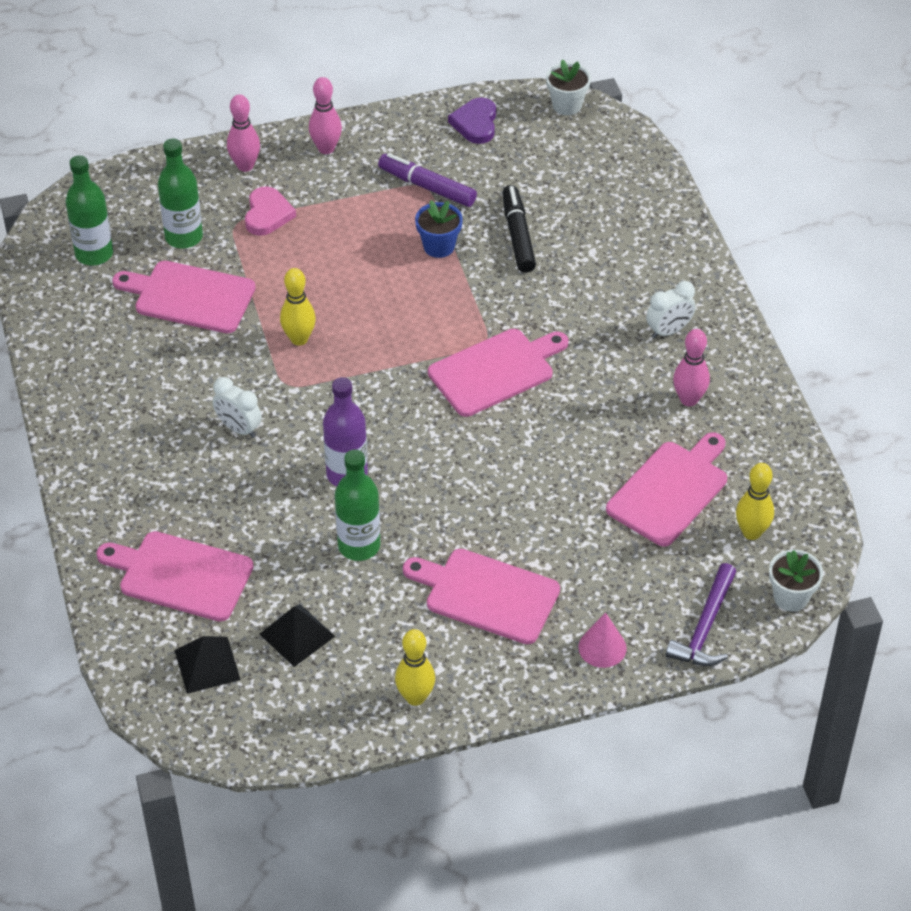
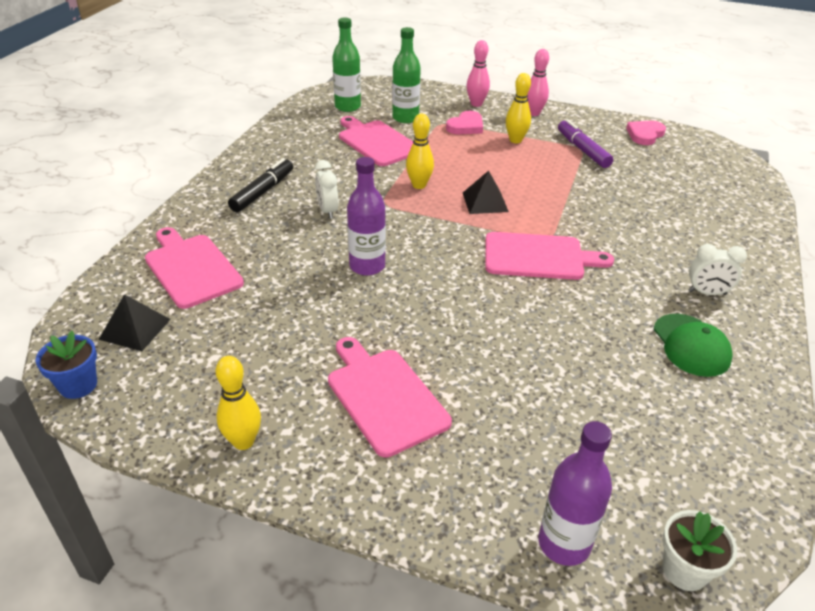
camera: 35 degrees right, 10 degrees down
black pyramid [259,604,335,667] -> black pyramid moved to [463,171,509,214]
green bottle [335,450,380,561] -> none
blue flower pot [415,200,463,258] -> blue flower pot moved to [35,331,97,399]
purple heart [448,97,496,144] -> pink heart [626,121,666,145]
black marker [502,185,536,273] -> black marker moved to [228,158,293,212]
white flower pot [546,59,591,115] -> none
pink cone [578,612,627,668] -> none
pink cutting board [606,432,727,547] -> none
purple hammer [665,563,736,666] -> purple bottle [538,421,612,566]
pink bowling pin [673,329,710,406] -> green cap [653,314,733,377]
yellow bowling pin [736,463,774,540] -> yellow bowling pin moved to [506,73,531,143]

